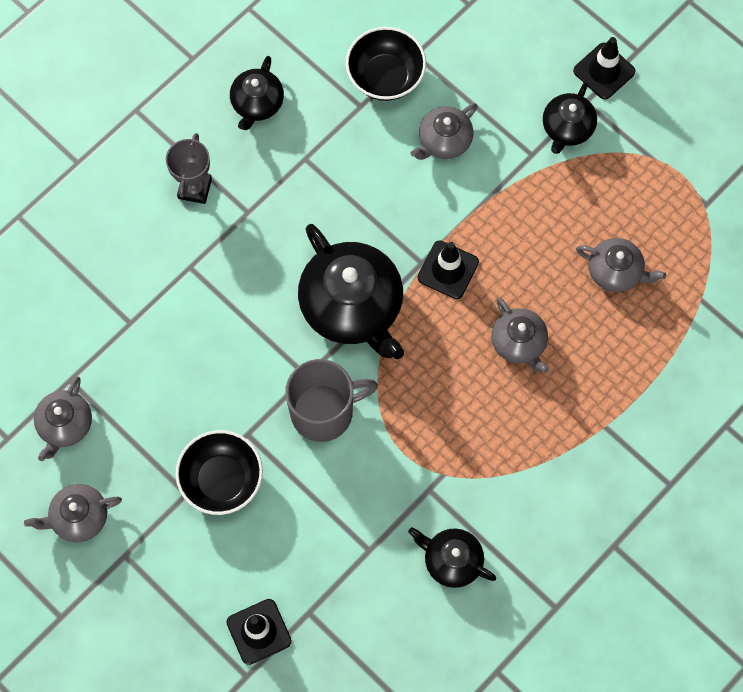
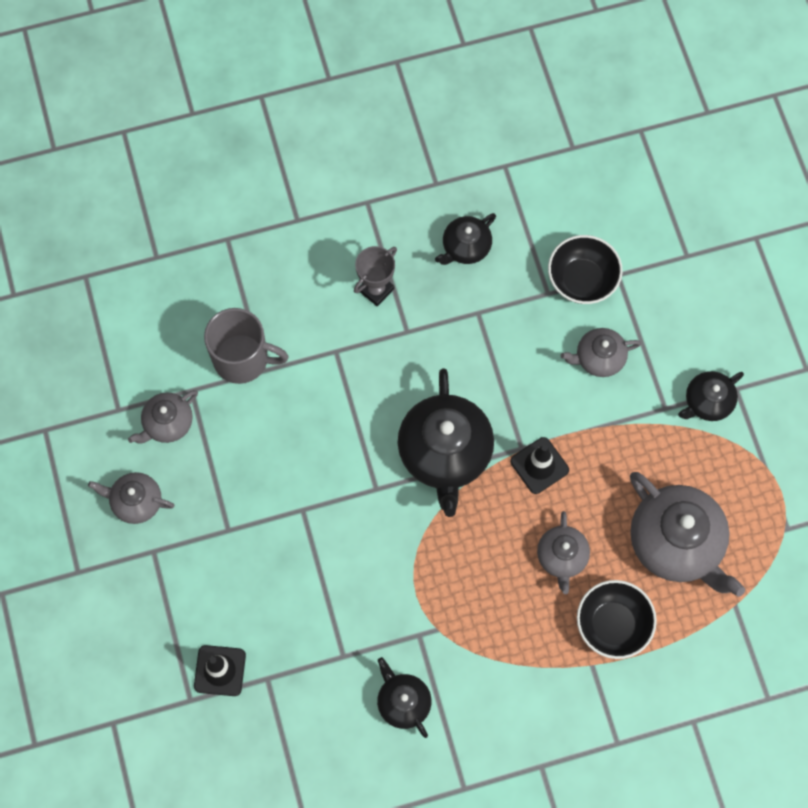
camera: 30 degrees right, 0 degrees up
black bowl [176,430,263,515] -> black bowl moved to [577,580,657,659]
grey mug [285,359,378,442] -> grey mug moved to [204,308,289,384]
black traffic cone [573,37,635,99] -> none
grey teapot [576,238,666,292] -> grey teapot [630,472,745,597], size x1.85

